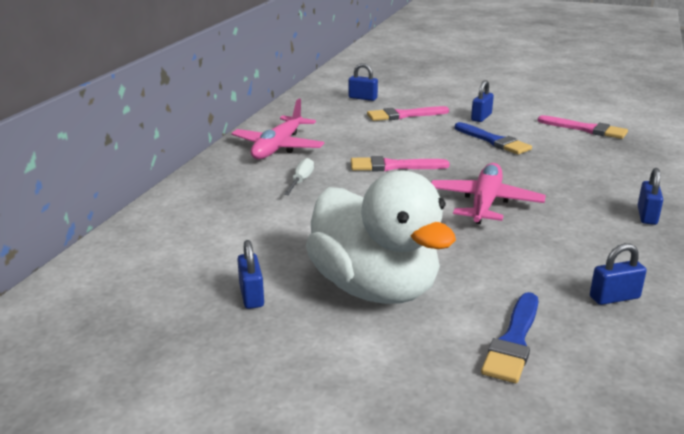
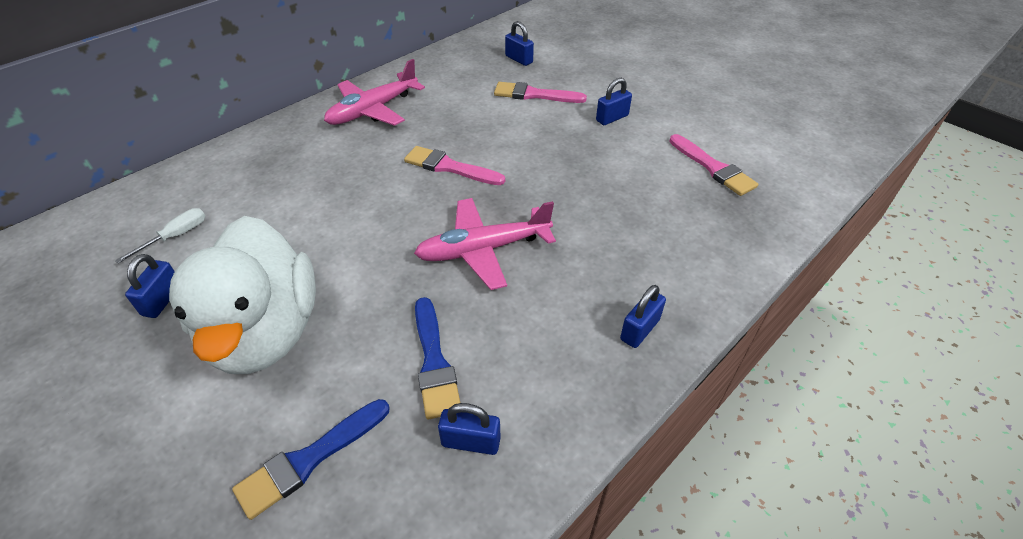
camera: 25 degrees right, 20 degrees up
white screwdriver [284,158,314,195] -> white screwdriver moved to [115,208,206,263]
pink plane [431,163,546,224] -> pink plane turned 150 degrees counterclockwise [414,198,556,290]
blue brush [455,122,532,155] -> blue brush moved to [415,297,460,419]

